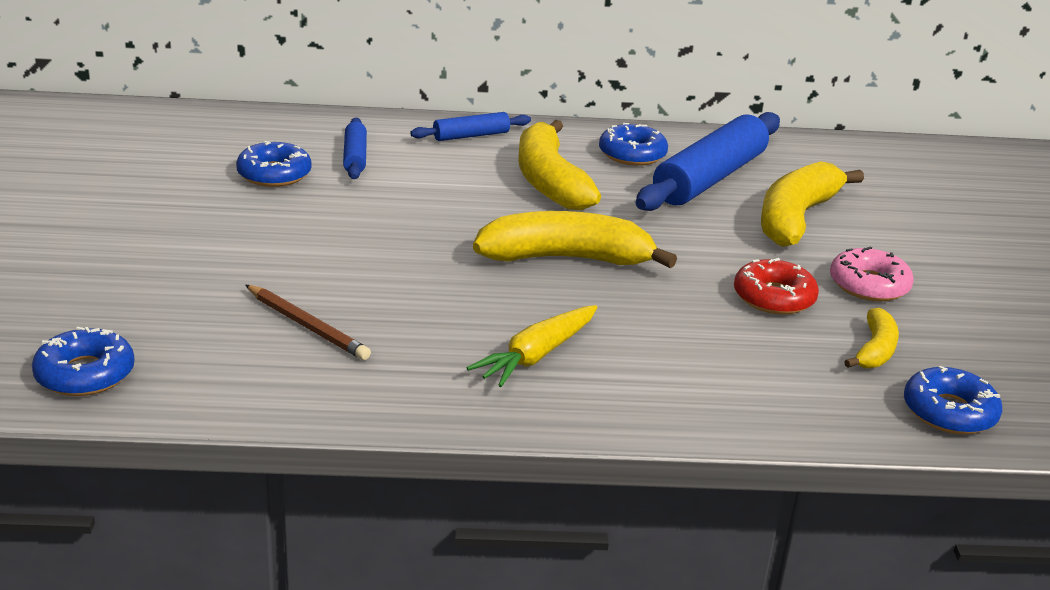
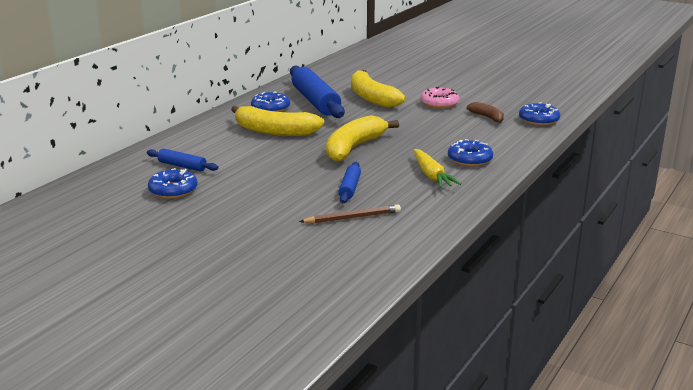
camera: 55 degrees left, 5 degrees down
blue donut [32,327,135,396] -> blue donut moved to [448,139,493,167]
blue rolling pin [410,112,531,141] -> blue rolling pin moved to [338,162,361,203]
red donut [734,258,819,315] -> none
yellow banana [844,308,899,368] -> brown banana [467,102,504,124]

